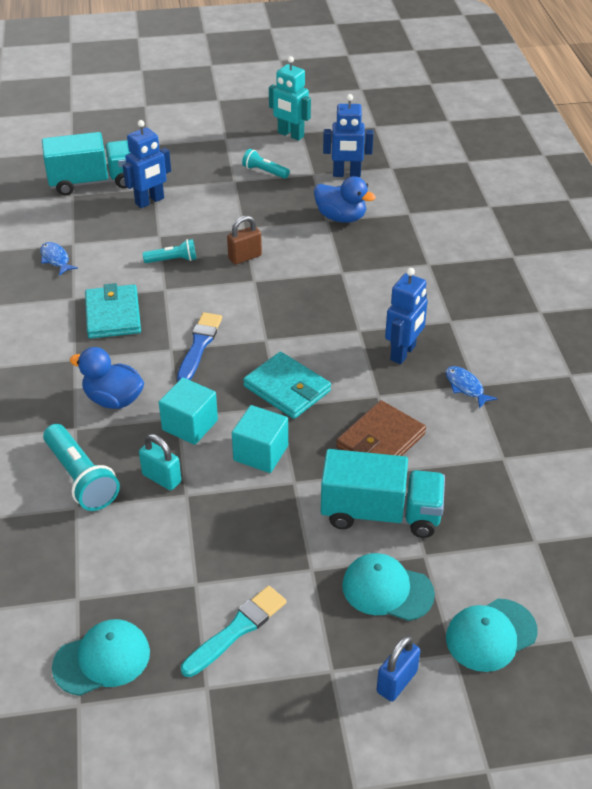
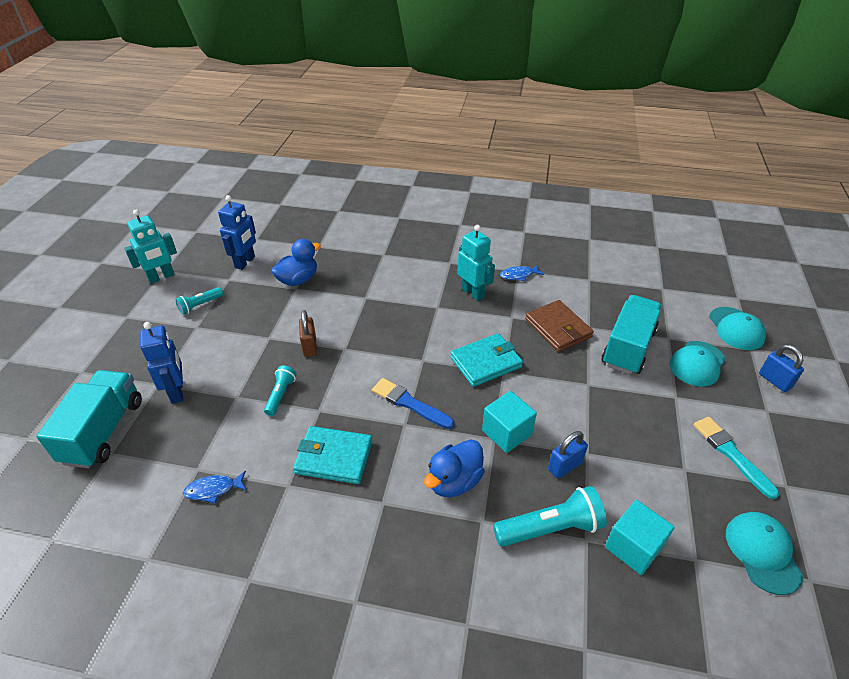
camera: 70 degrees left, 0 degrees up
turquoise padlock [139,434,181,490] -> blue padlock [548,431,588,479]
turquoise cube [232,405,288,473] -> turquoise cube moved to [605,500,675,575]
blue robot [385,268,428,364] -> turquoise robot [457,225,495,301]

